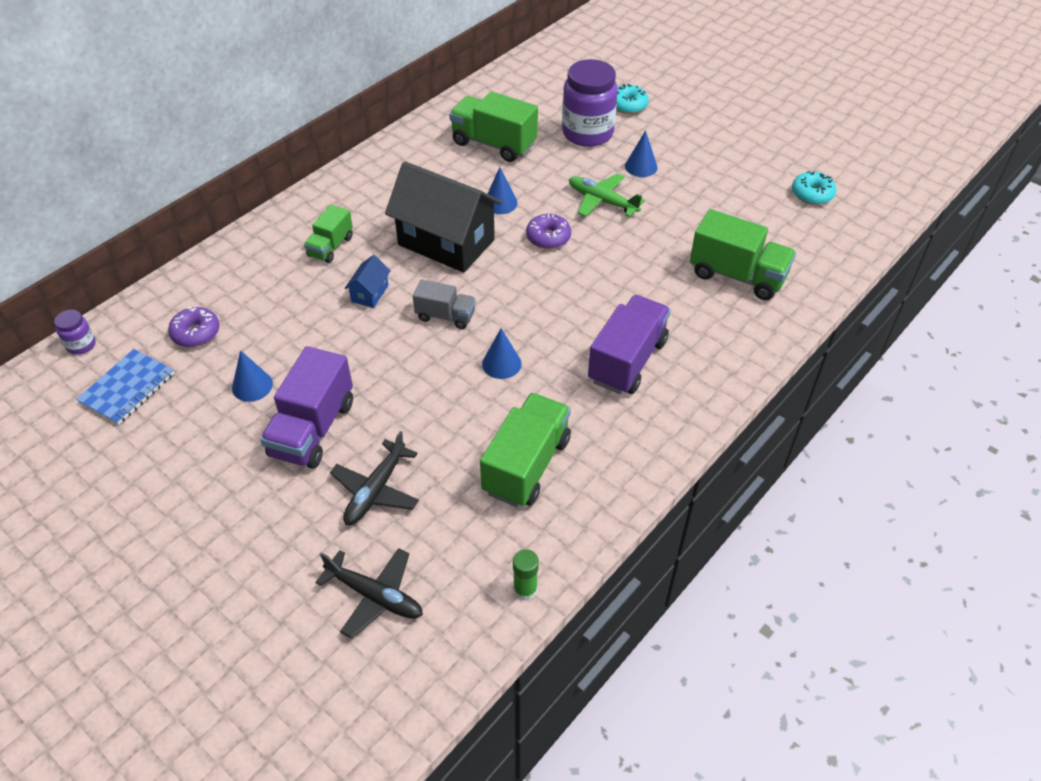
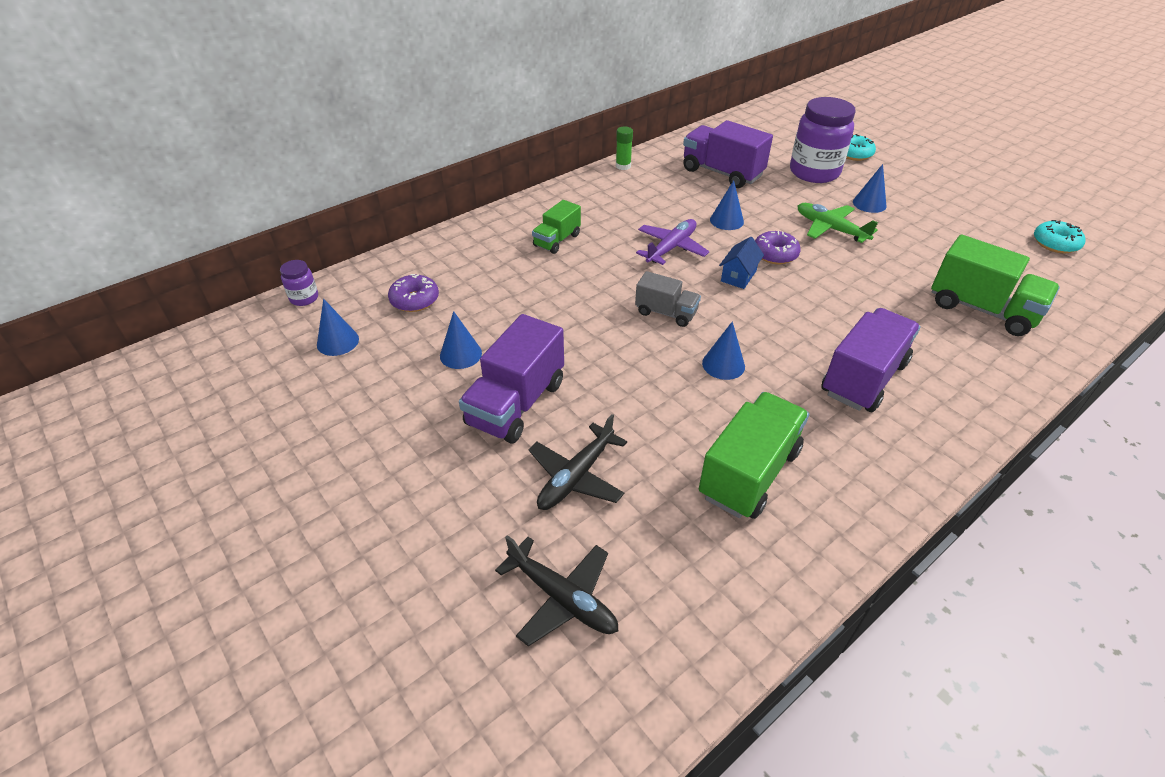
camera: 10 degrees right, 5 degrees down
blue notebook [76,349,174,425] -> blue cone [317,299,359,356]
blue house [345,255,390,308] -> blue house moved to [719,237,764,289]
black house [385,161,502,273] -> purple plane [636,219,709,265]
green truck [449,91,538,162] -> purple truck [683,120,773,188]
green glue stick [513,549,539,600] -> green glue stick moved to [616,127,633,170]

